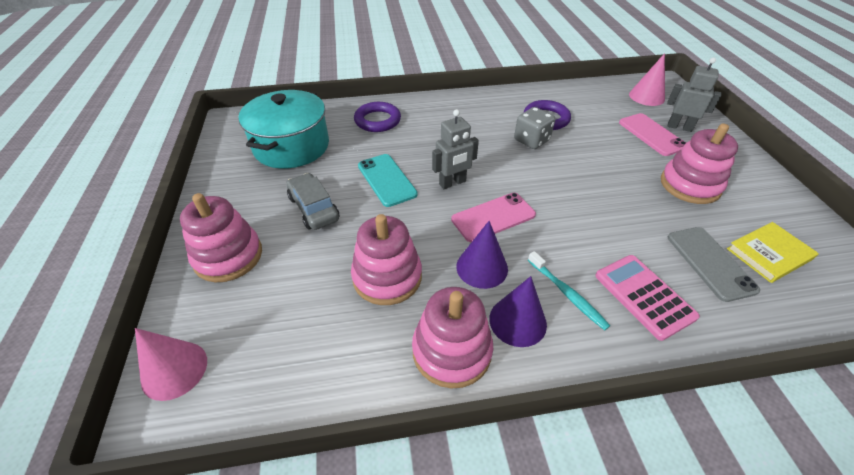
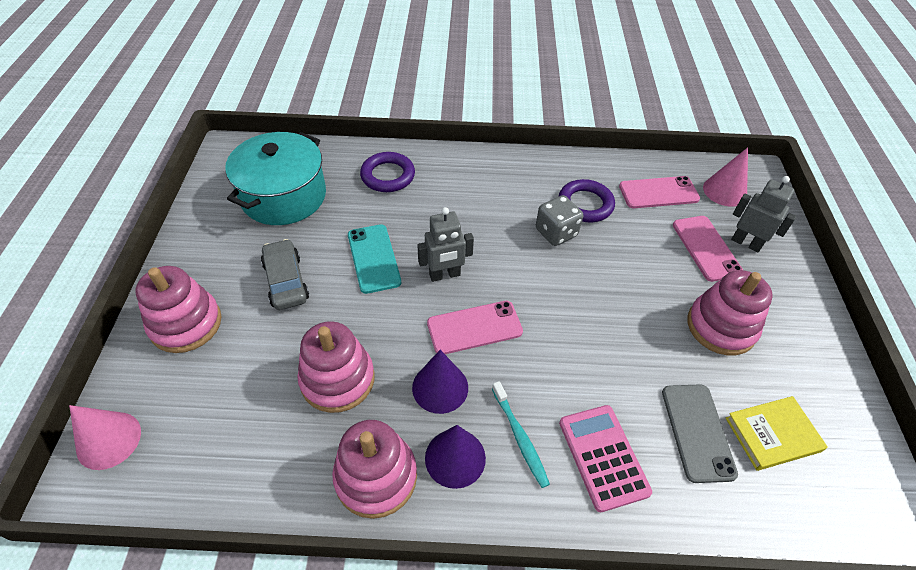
camera: 10 degrees right, 5 degrees up
none -> pink phone [619,176,700,208]

